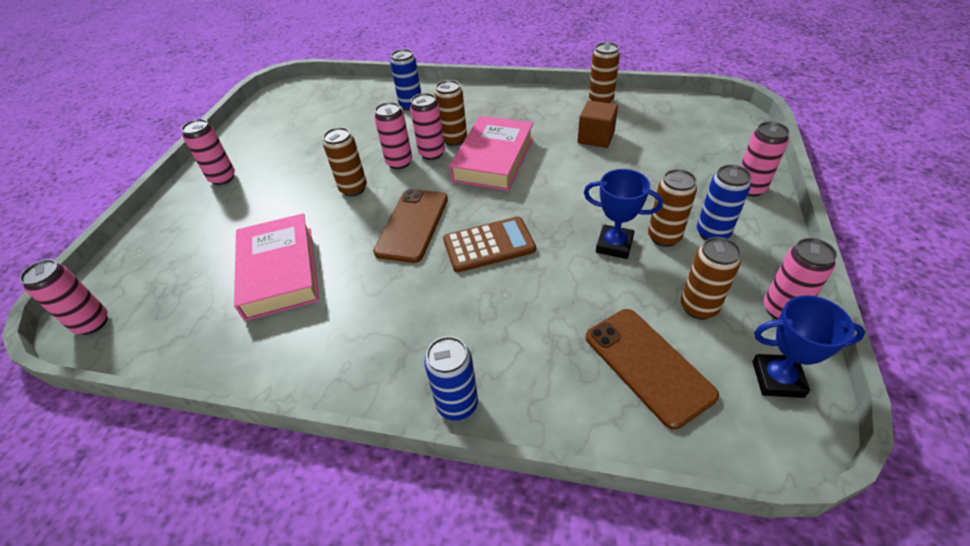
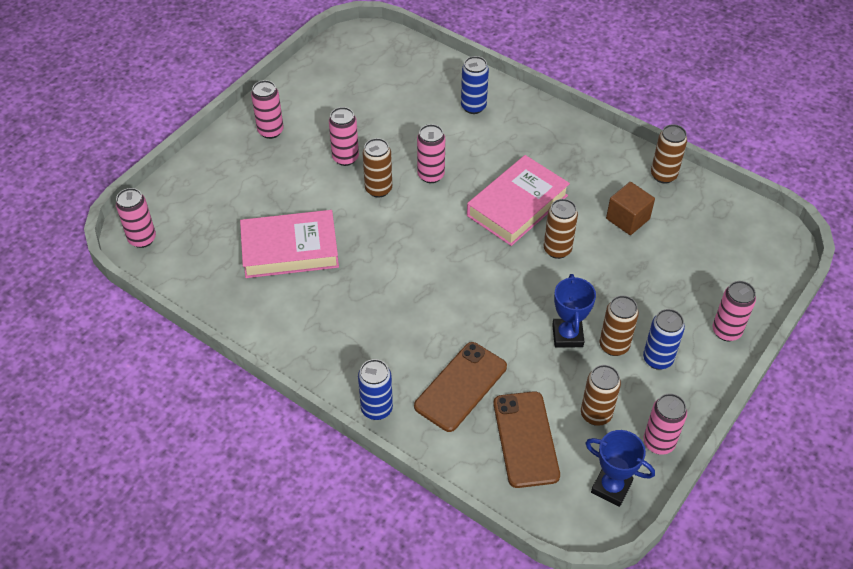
camera: 20 degrees right, 5 degrees up
pink book [234,213,319,321] -> pink book turned 75 degrees clockwise [240,210,339,278]
brown phone [373,189,448,263] -> brown phone moved to [414,342,507,432]
pink can [410,93,445,160] -> pink can moved to [329,107,359,166]
brown can [435,80,467,146] -> brown can moved to [544,199,578,259]
brown calculator [443,217,536,273] -> none
blue trophy [584,169,663,259] -> blue trophy turned 45 degrees clockwise [552,274,596,348]

